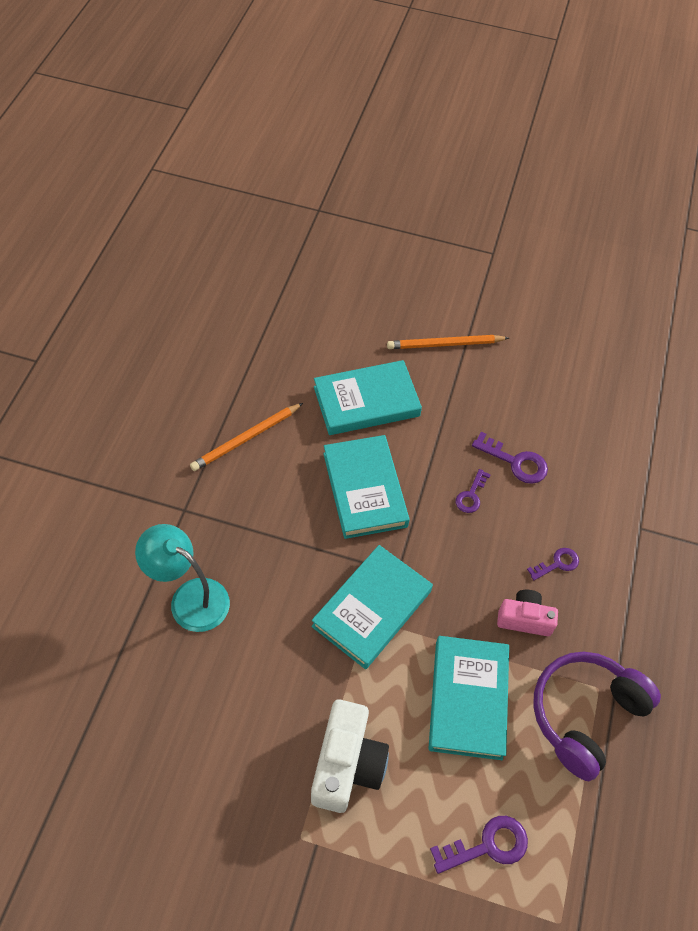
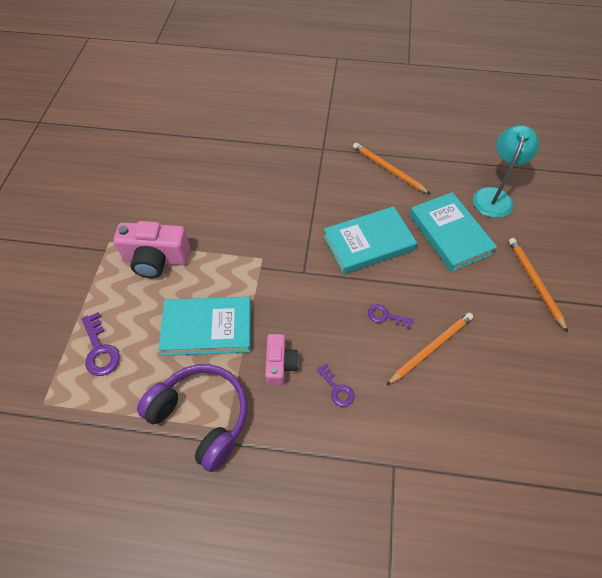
camera: 85 degrees right, 0 degrees up
turquoise lamp [135,524,230,632] -> turquoise lamp moved to [473,125,539,218]
turquoise book [311,545,433,669] -> none
white camera [311,700,389,813] -> pink camera [114,221,190,278]
purple key [472,432,548,484] -> orange pencil [386,313,473,385]

